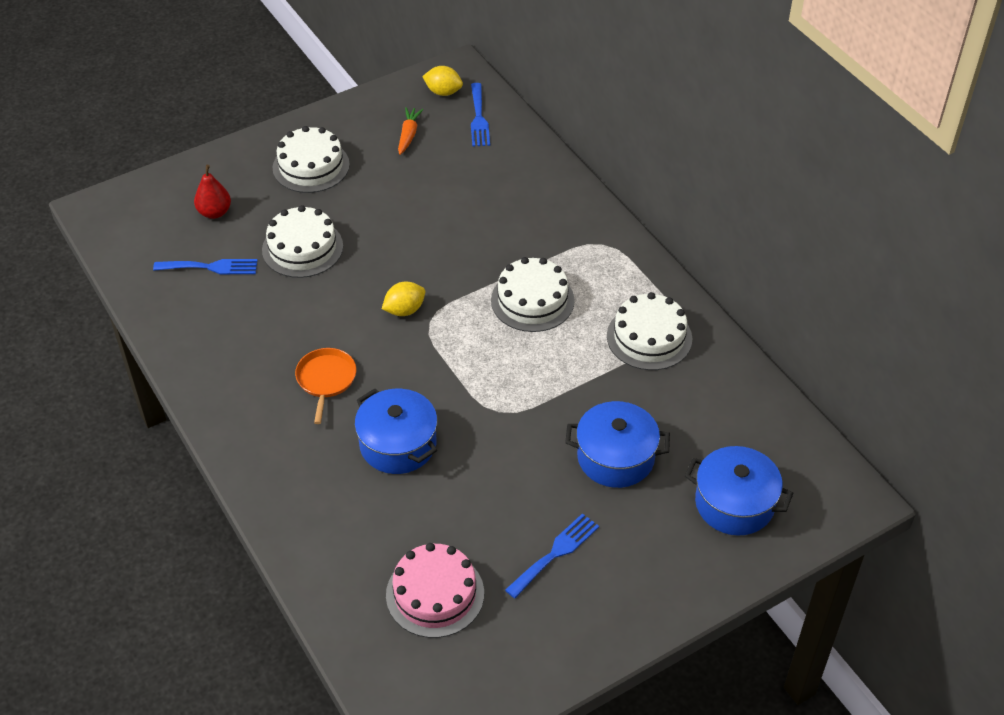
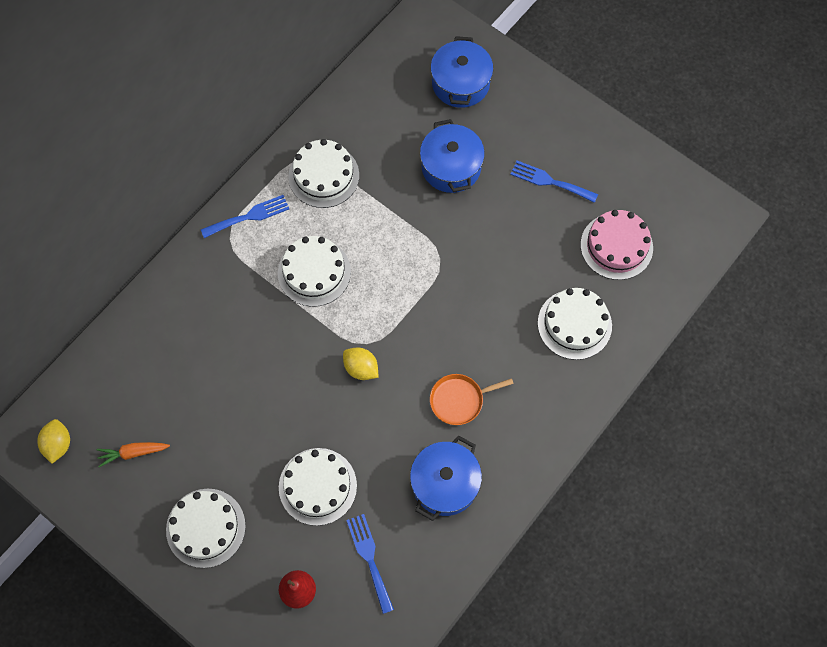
camera: 110 degrees left, 20 degrees up
blue pot [354,388,438,474] -> blue pot moved to [410,436,482,521]
blue fork [471,83,490,147] -> blue fork moved to [201,195,289,238]
none -> white cake [538,288,612,360]

